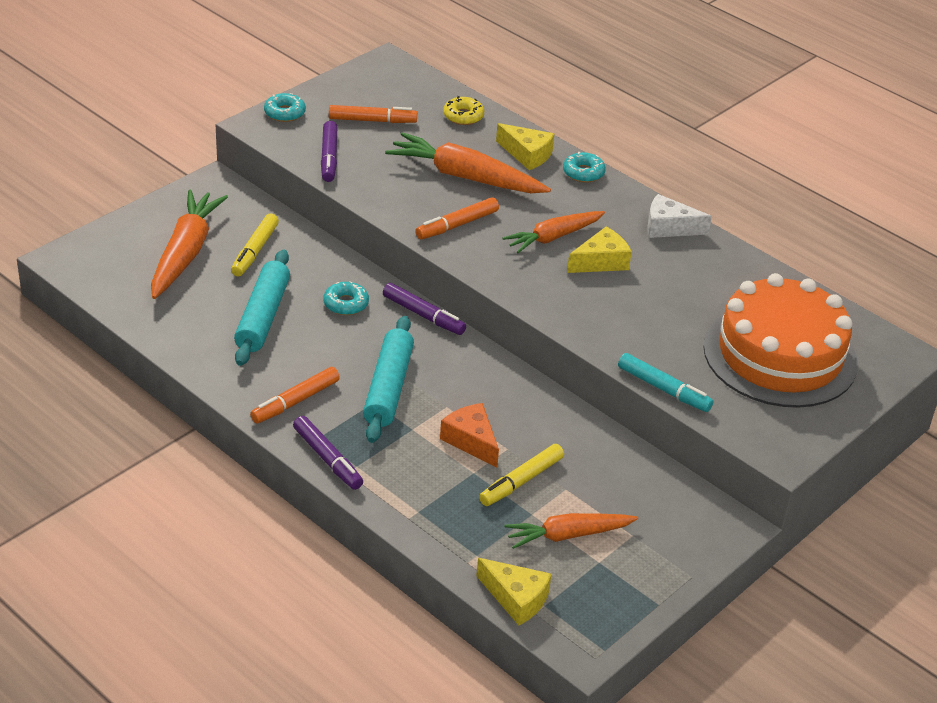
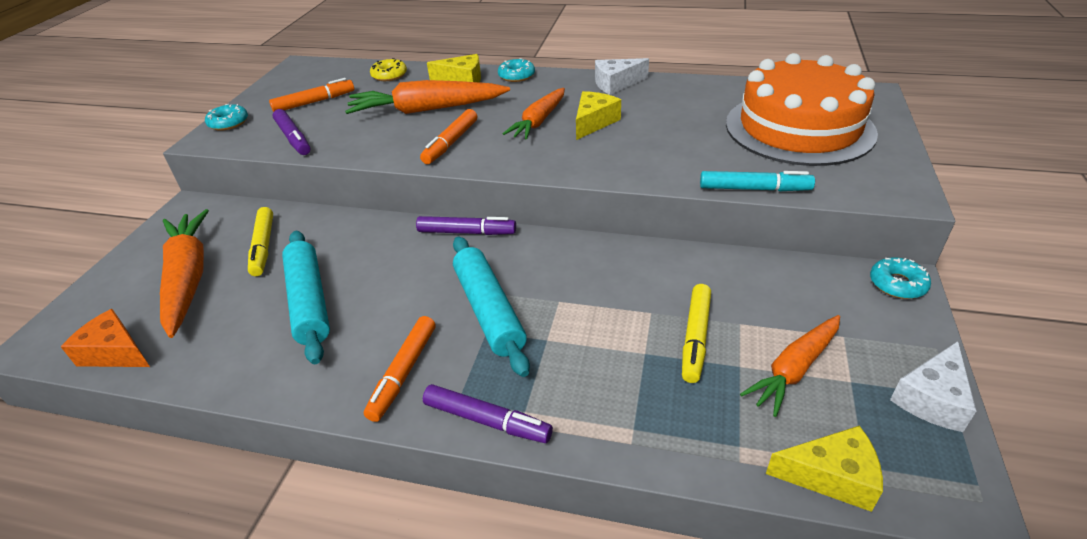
camera: 25 degrees left, 0 degrees up
turquoise donut [323,281,369,315] -> turquoise donut moved to [870,257,931,299]
orange cheese [440,403,499,468] -> orange cheese moved to [61,309,150,367]
none -> white cheese [890,341,976,432]

